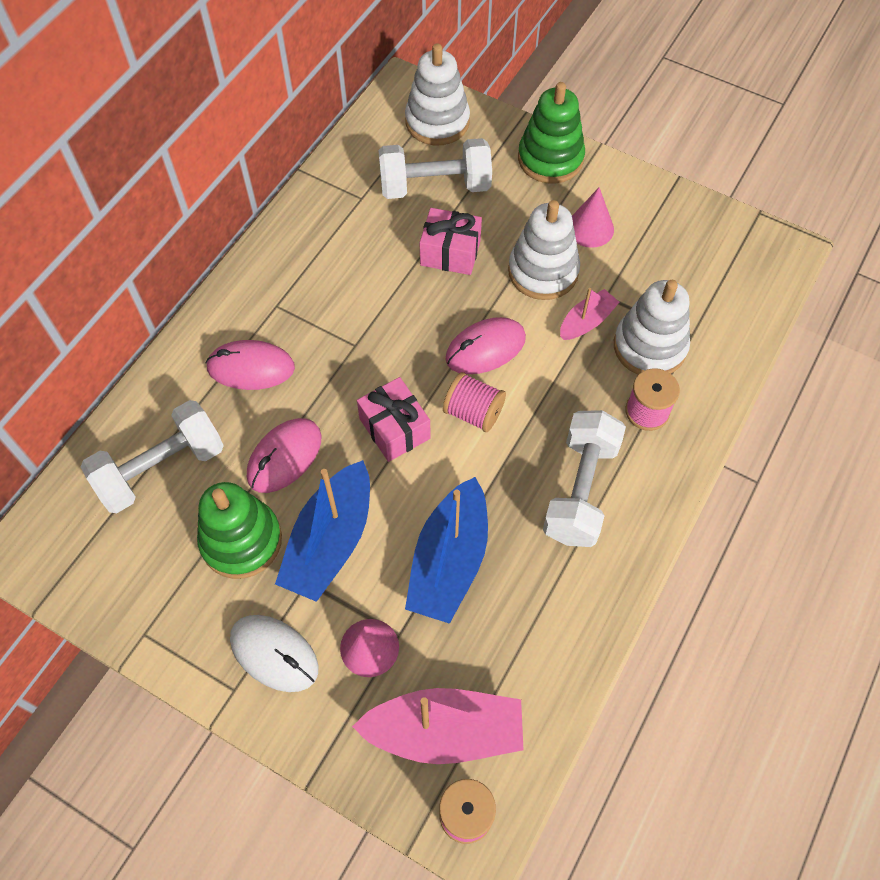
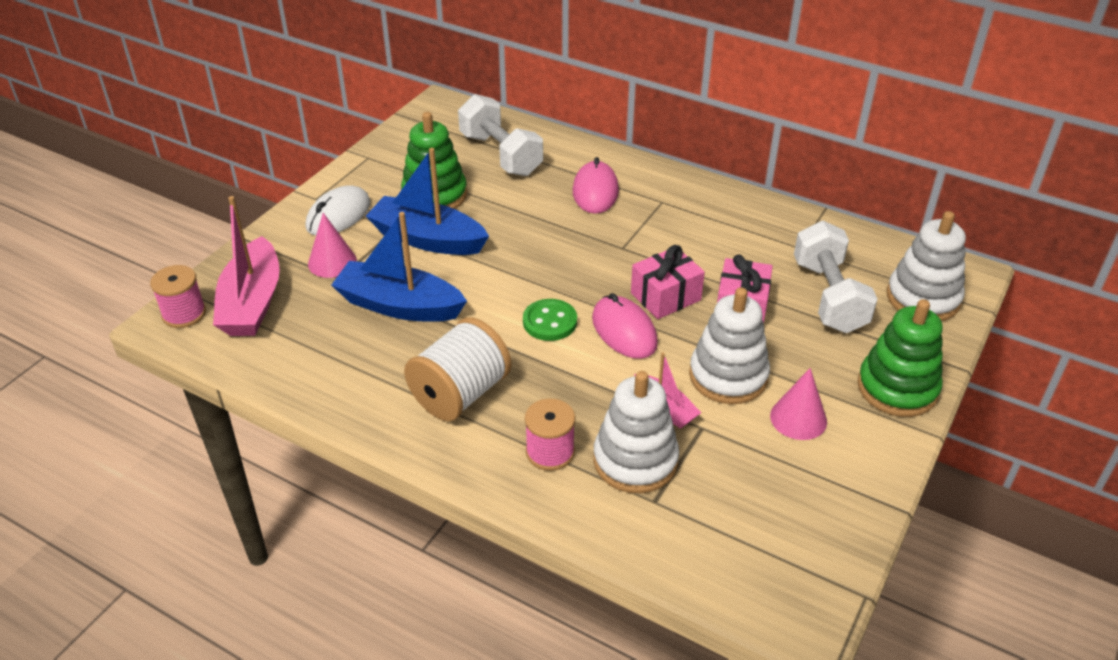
camera: 90 degrees right, 20 degrees down
pink mouse [247,418,322,493] -> none
pink gift [357,377,431,462] -> pink gift moved to [631,245,705,319]
pink spool [443,372,506,432] -> green button [523,299,577,341]
white dumbbell [543,410,626,547] -> white spool [404,317,511,421]

